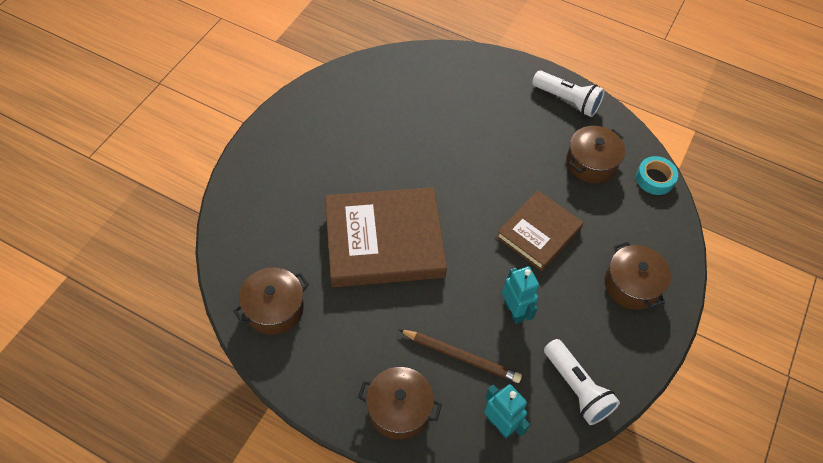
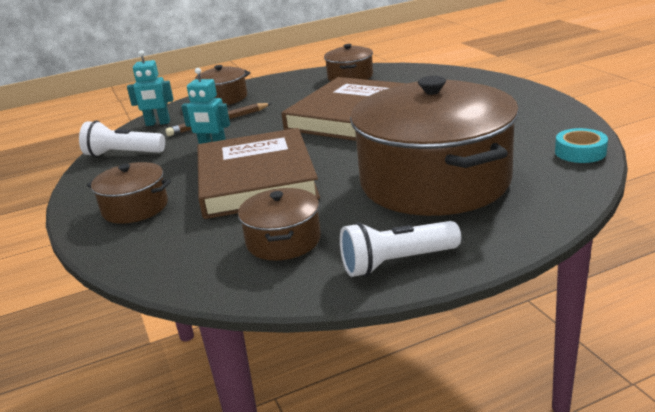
camera: 135 degrees right, 30 degrees down
brown book [496,190,584,271] -> brown book [197,128,320,219], size x1.63
turquoise tape [636,156,678,195] -> turquoise tape moved to [555,128,608,163]
none -> brown pot [350,76,519,216]

